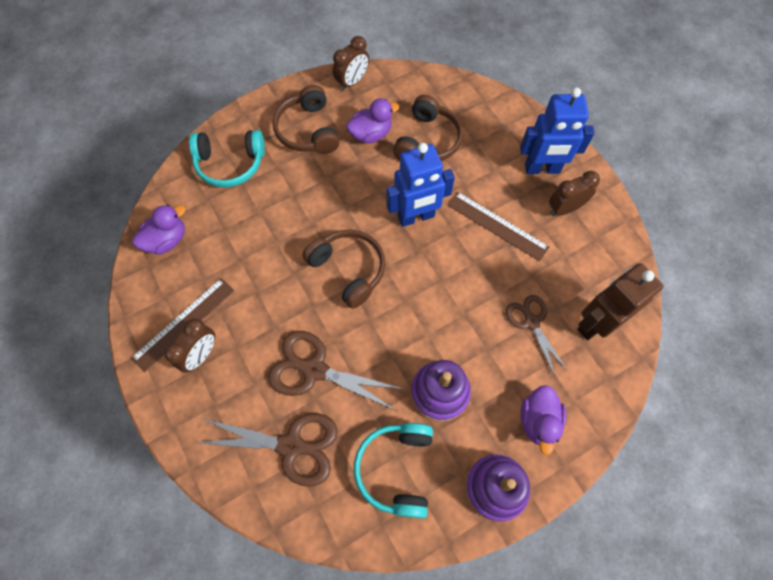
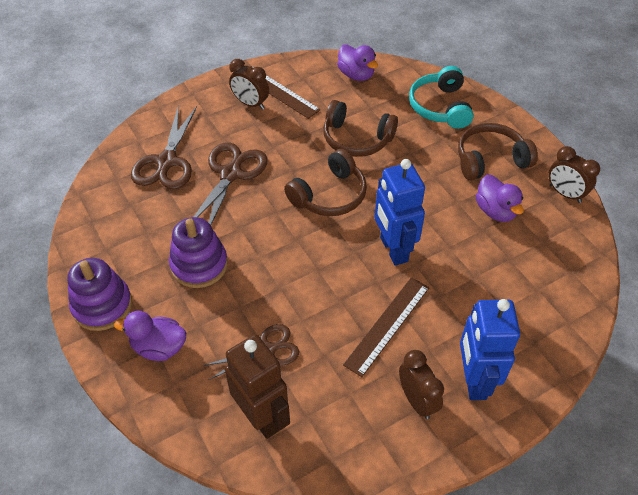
camera: 90 degrees right, 15 degrees down
turquoise headphones [354,423,433,518] -> none
brown headphones [393,95,463,161] -> brown headphones moved to [323,100,398,157]

